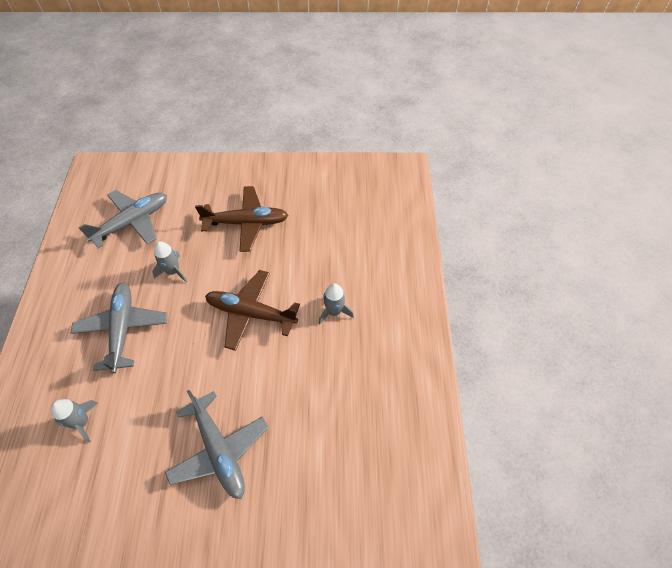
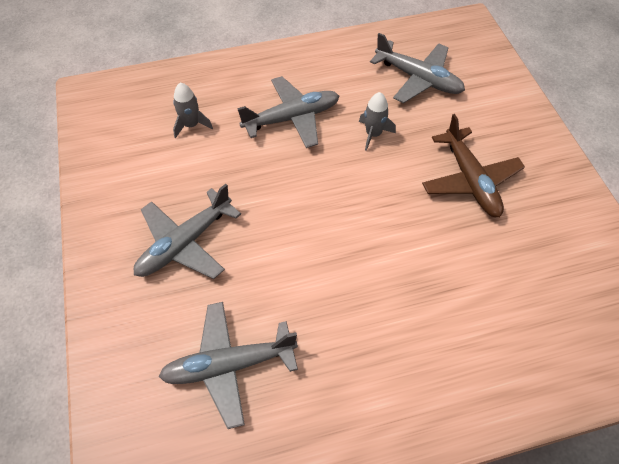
camera: 75 degrees right, 0 degrees up
brown plane [205,270,300,351] -> none
grey rocket [319,283,354,325] -> none
none -> grey plane [159,302,298,429]

